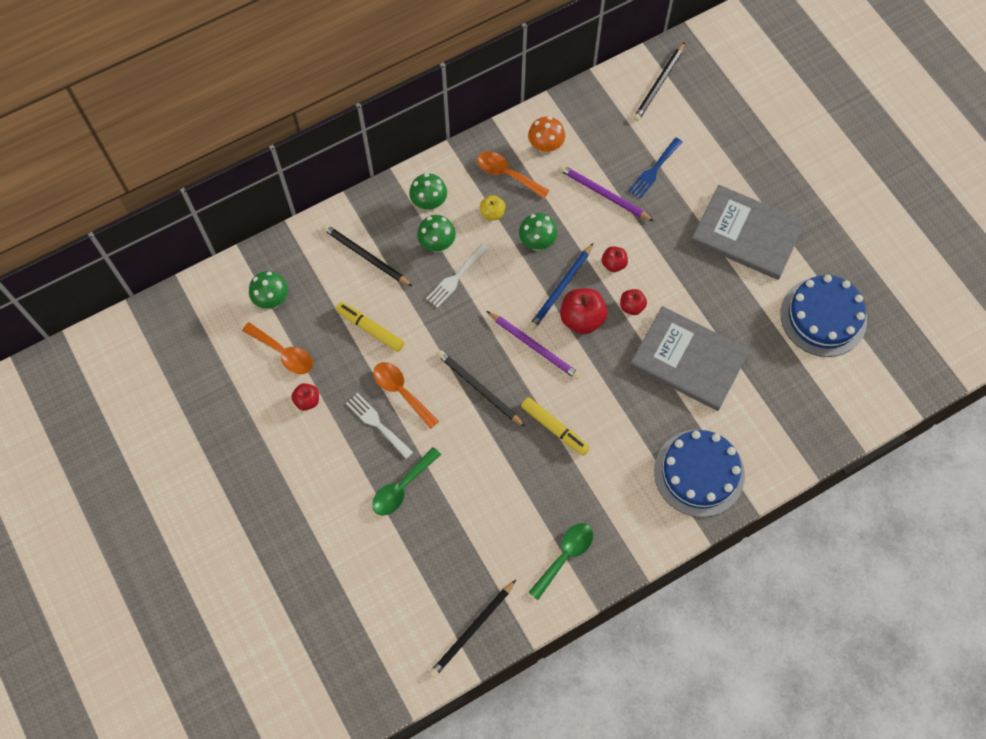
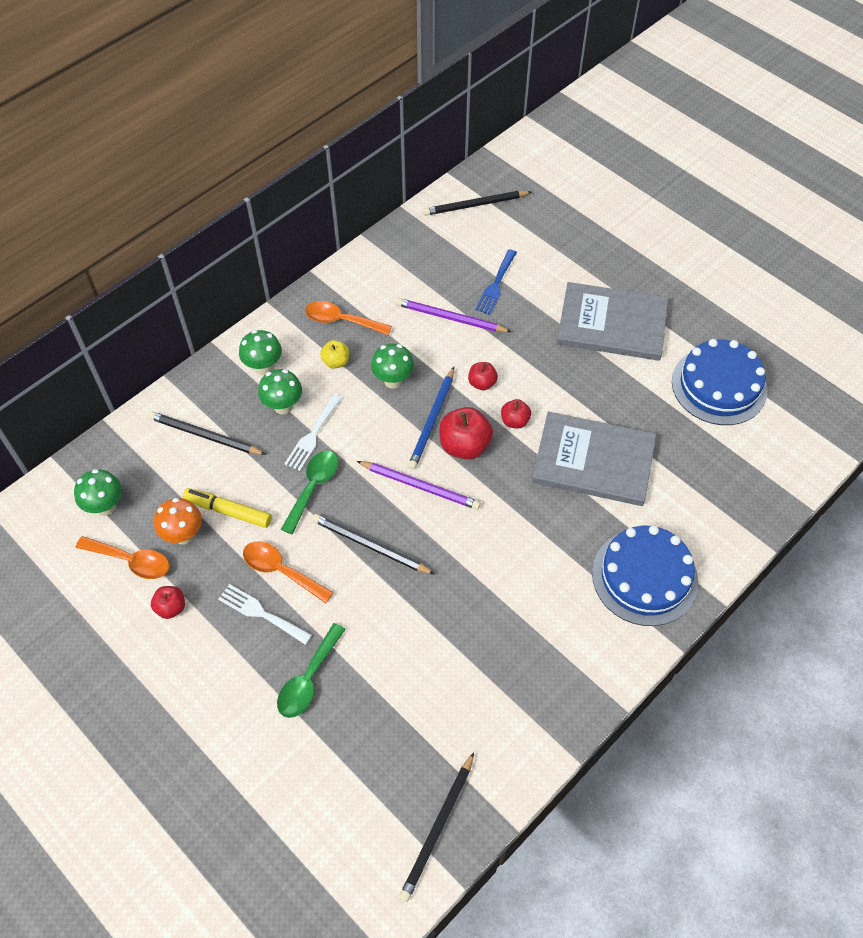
camera: 15 degrees left, 10 degrees down
yellow marker [521,397,590,456] -> none
orange mushroom [528,116,565,155] -> orange mushroom moved to [154,498,202,545]
green spoon [528,523,593,600] -> green spoon moved to [281,450,338,534]
black pencil [633,42,685,121] -> black pencil turned 60 degrees clockwise [423,191,531,216]

